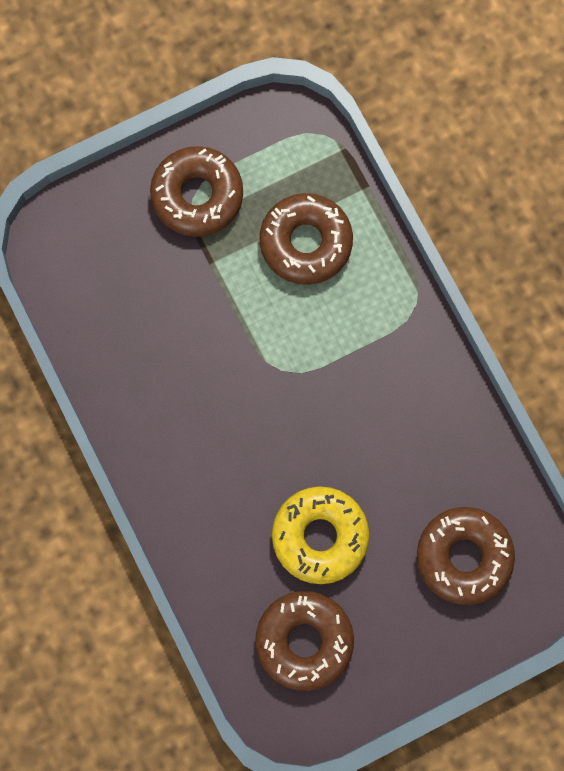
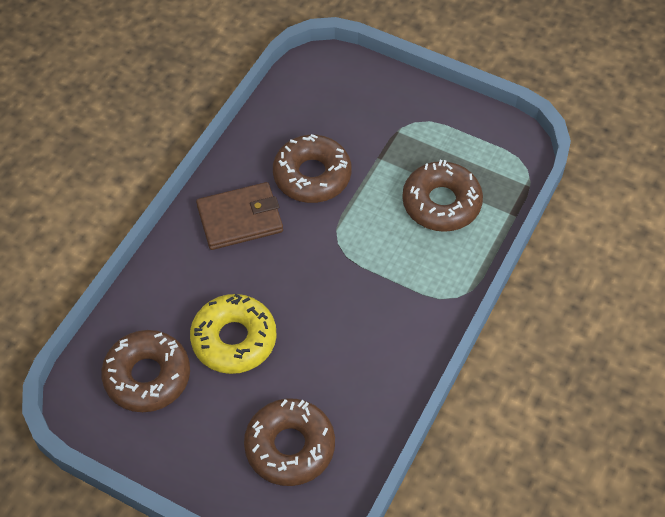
camera: 55 degrees right, 20 degrees down
brown donut [150,146,243,237] -> brown donut moved to [273,134,352,203]
none -> brown wallet [196,182,283,250]

